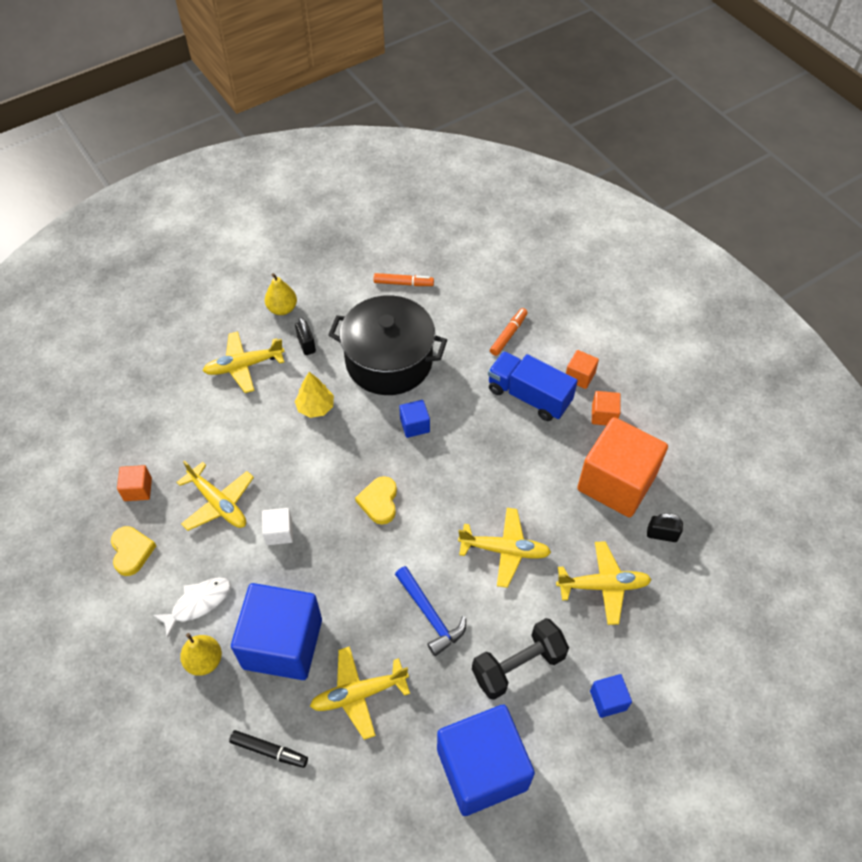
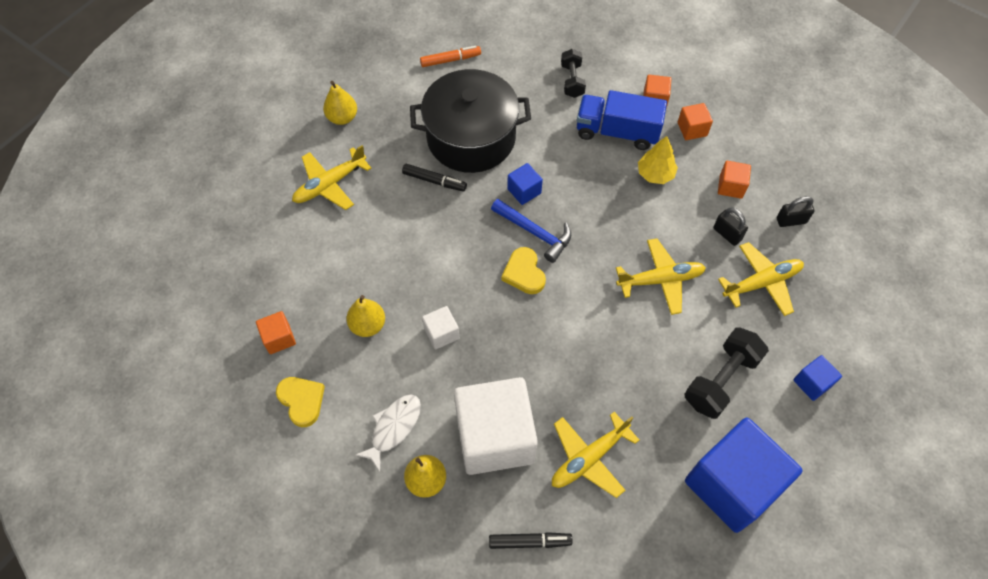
camera: 20 degrees left, 5 degrees up
yellow plane [177,460,254,531] -> yellow pear [347,295,385,337]
blue cube [231,583,322,680] -> white cube [454,377,538,475]
black padlock [295,317,316,355] -> black padlock moved to [713,207,748,246]
yellow tree [295,372,334,418] -> yellow tree moved to [638,136,678,184]
blue hammer [395,566,466,656] -> blue hammer moved to [491,199,571,263]
orange marker [490,308,528,356] -> black dumbbell [561,49,586,98]
orange cube [577,417,668,517] -> orange cube [718,161,751,199], size x0.43
none -> black marker [402,164,467,192]

